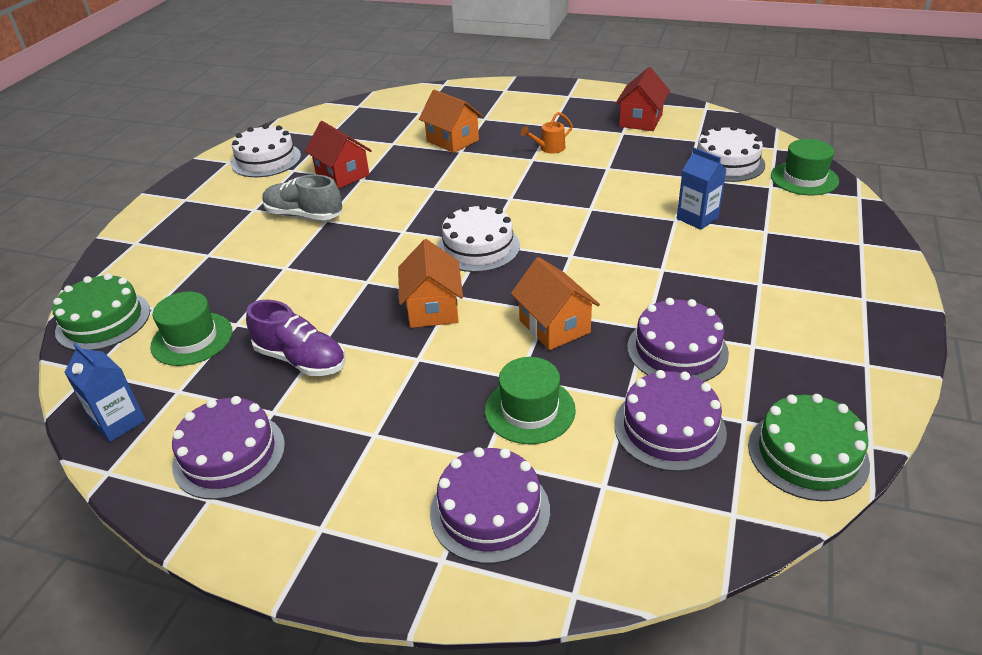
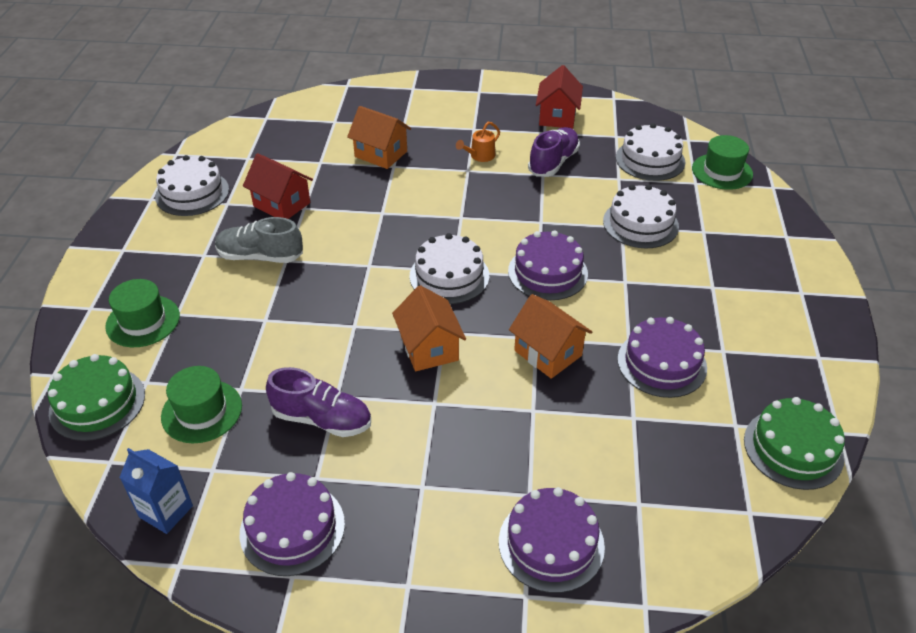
camera: 15 degrees left, 5 degrees up
green hat [485,357,576,444] -> green hat moved to [105,279,180,347]
purple cake [614,370,727,472] -> purple cake moved to [508,230,588,300]
blue carton [677,148,727,230] -> white cake [603,184,679,248]
none -> purple shoe [528,127,580,177]

